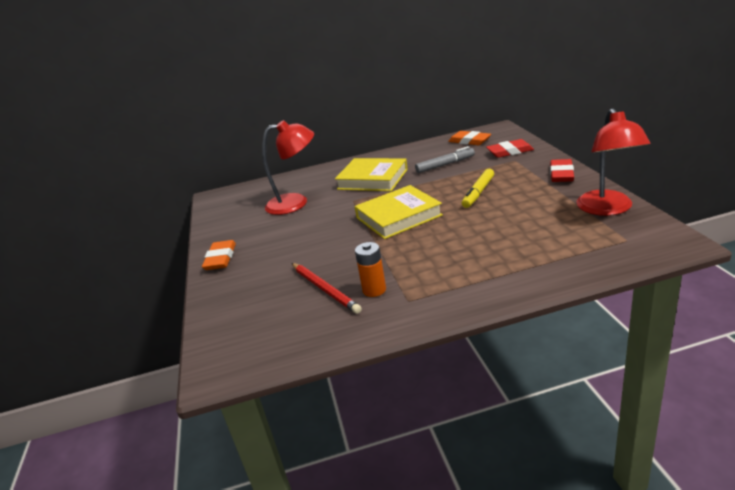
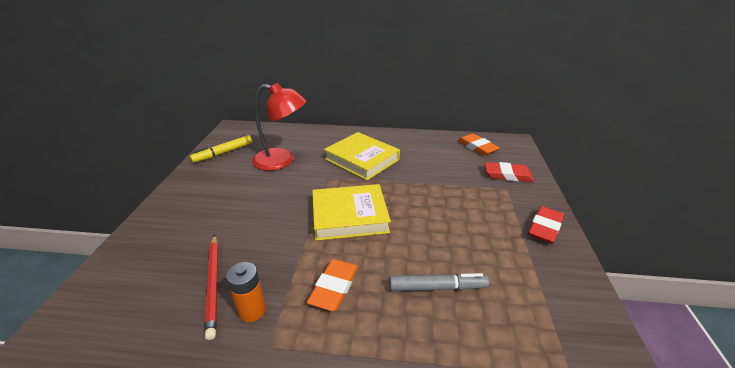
camera: 15 degrees right, 5 degrees up
orange eraser [202,240,236,270] -> orange eraser moved to [307,259,358,311]
grey marker [415,146,475,173] -> grey marker moved to [389,273,489,291]
yellow marker [462,169,494,208] -> yellow marker moved to [190,135,252,163]
red lamp [576,108,650,216] -> none

